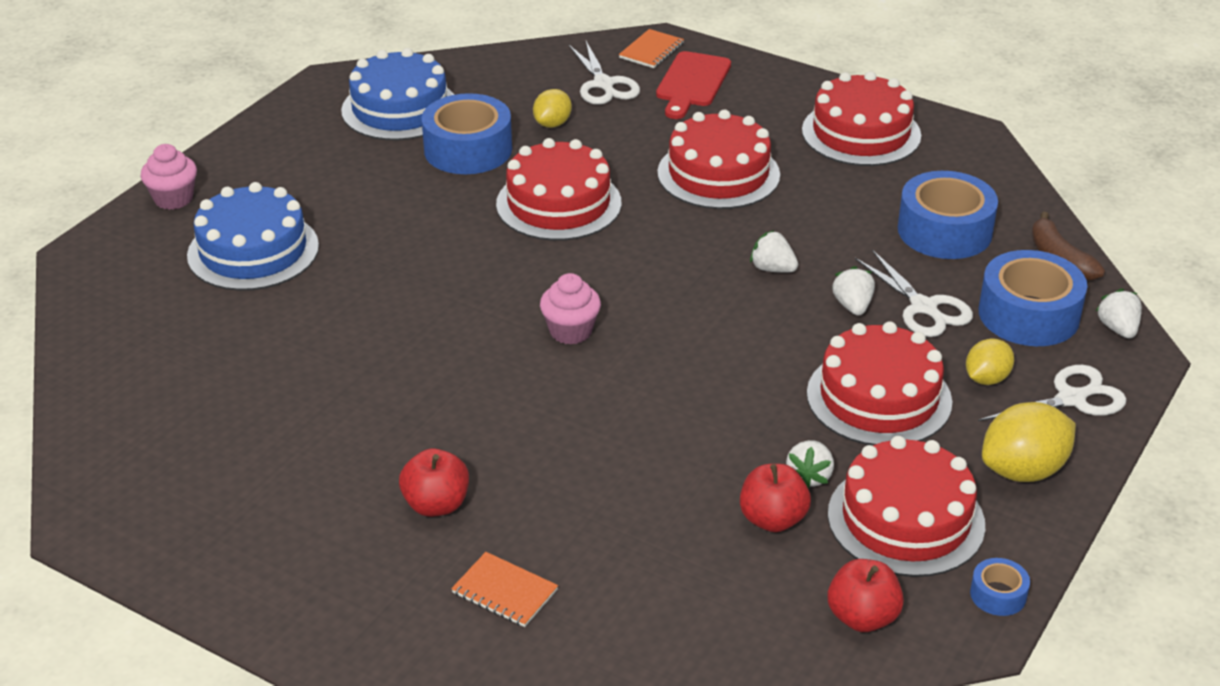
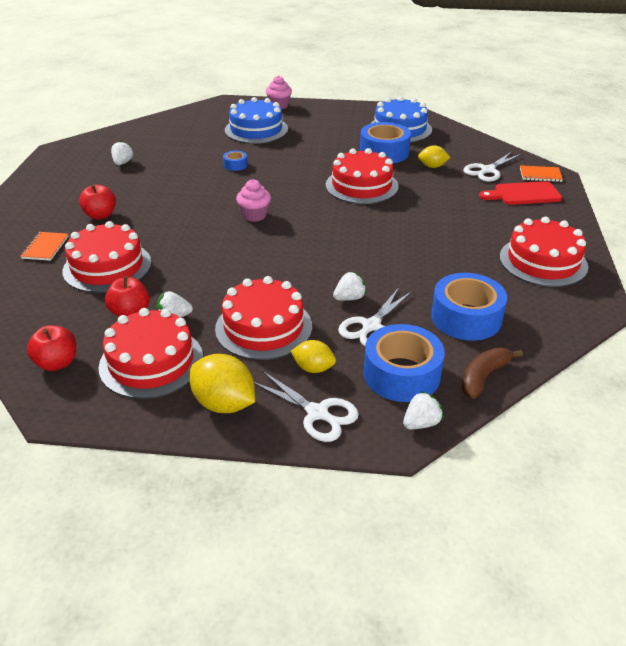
camera: 65 degrees right, 0 degrees up
red cake [657,109,780,209] -> red cake moved to [62,221,152,293]
white strawberry [750,230,798,273] -> white strawberry moved to [111,141,134,165]
blue tape [970,558,1030,616] -> blue tape moved to [223,151,247,171]

